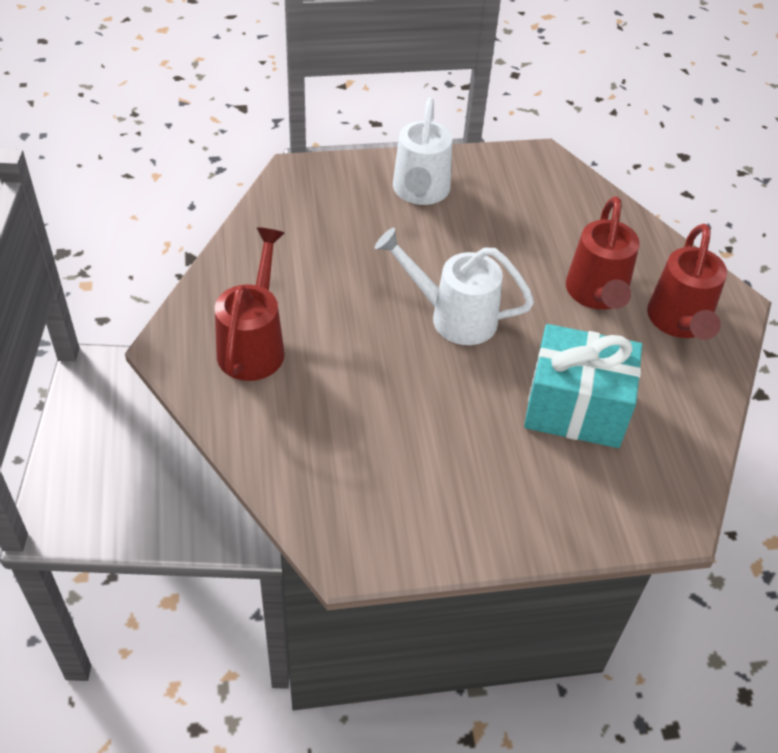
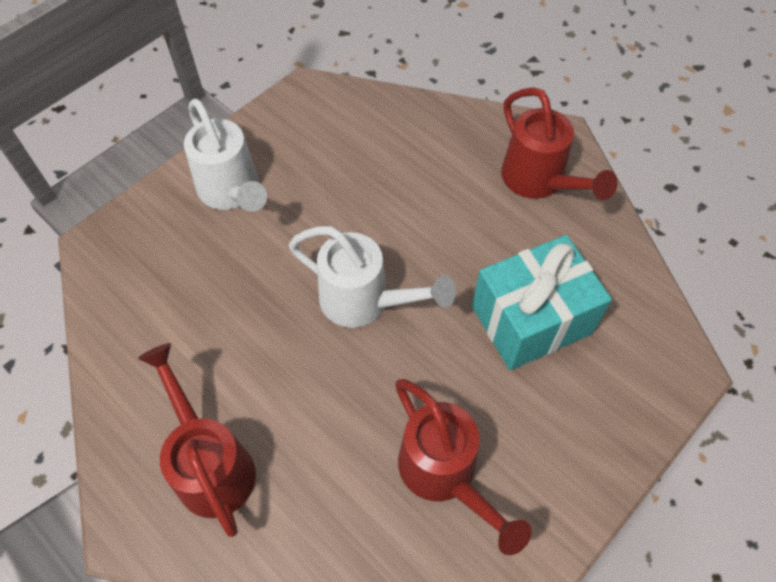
camera: 35 degrees left, 10 degrees up
white watering can [375,228,534,345] -> white watering can turned 135 degrees counterclockwise [289,226,456,328]
red watering can [566,196,640,310] -> red watering can moved to [395,379,532,555]

